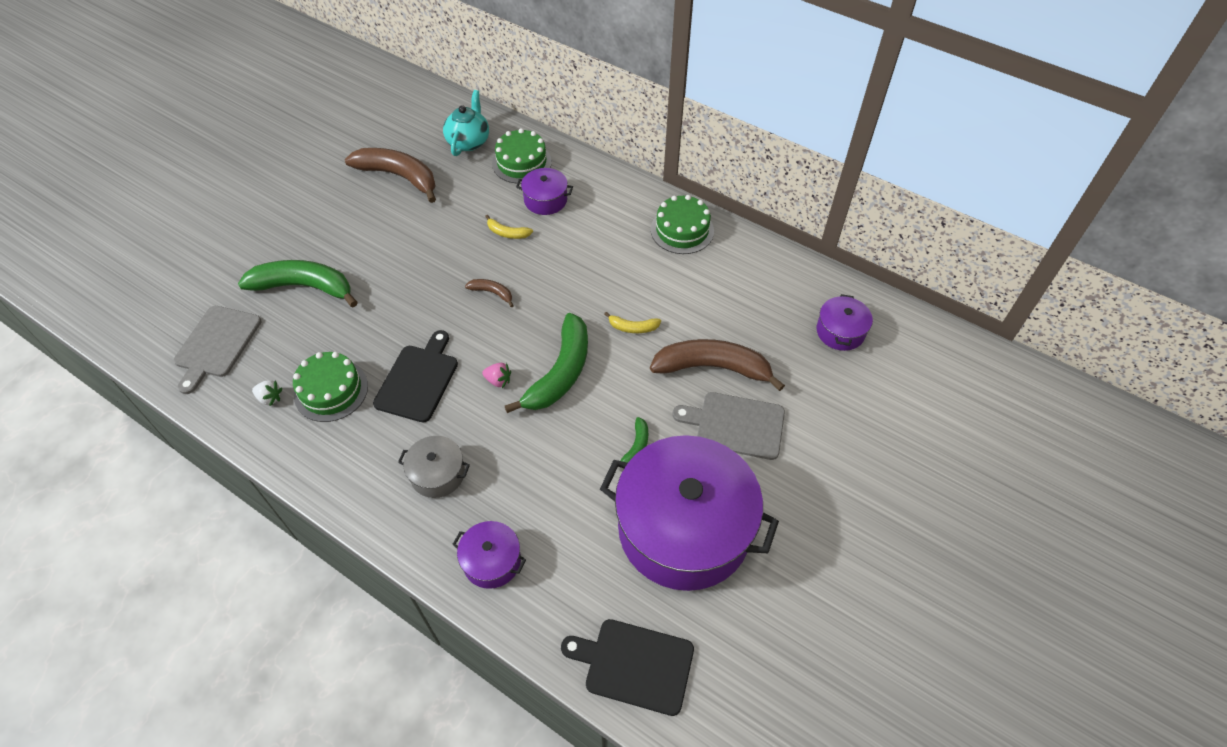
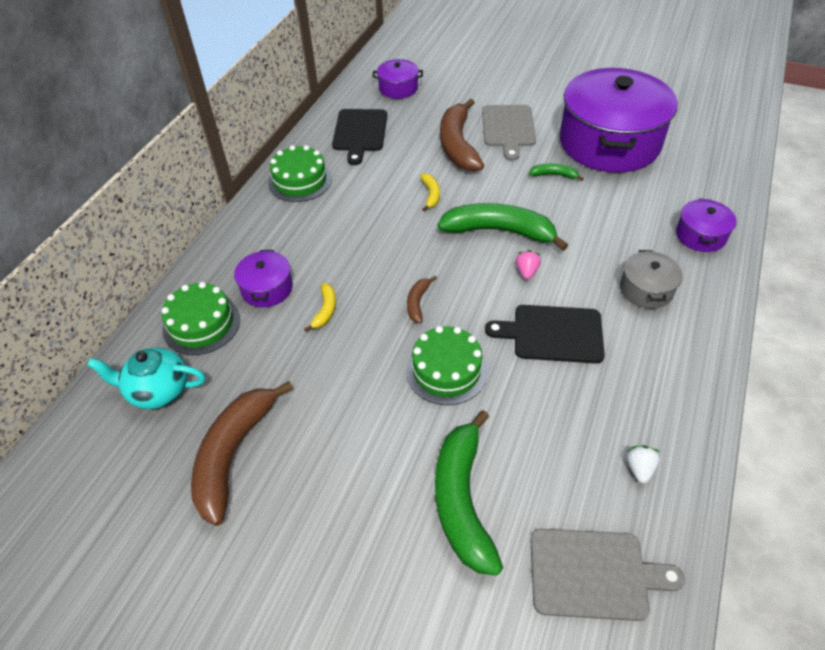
camera: 100 degrees left, 5 degrees down
green cake [293,352,368,422] -> green cake moved to [406,326,488,405]
black cutting board [561,619,694,716] -> black cutting board moved to [332,109,387,165]

